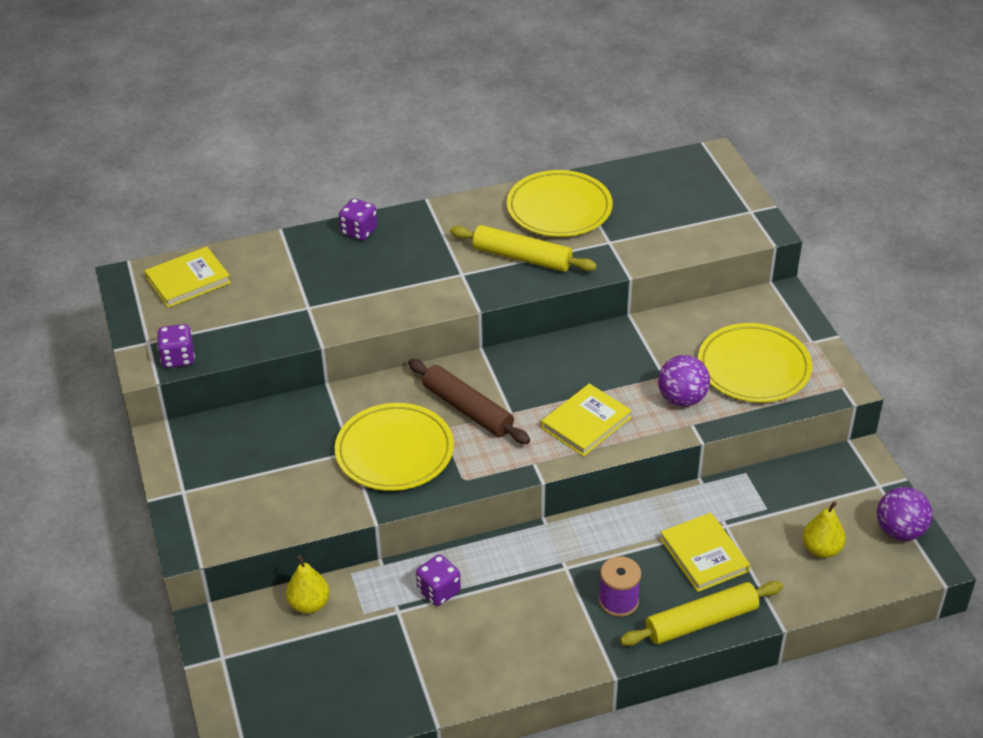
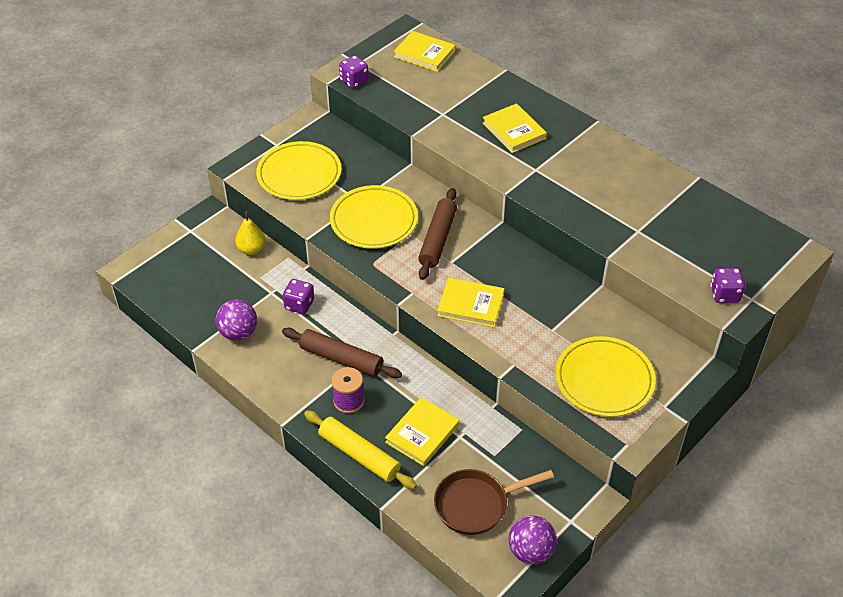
camera: 60 degrees right, 5 degrees up
purple dice [339,198,377,240] -> purple dice moved to [711,268,745,303]
yellow rolling pin [450,225,597,272] -> none
yellow plate [507,170,613,237] -> yellow plate moved to [256,141,341,200]
purple ball [658,355,710,407] -> purple ball moved to [216,300,257,341]
yellow pear [802,501,846,558] -> brown pan [434,469,554,535]
none -> brown rolling pin [282,328,402,379]
none -> yellow book [483,103,547,153]

